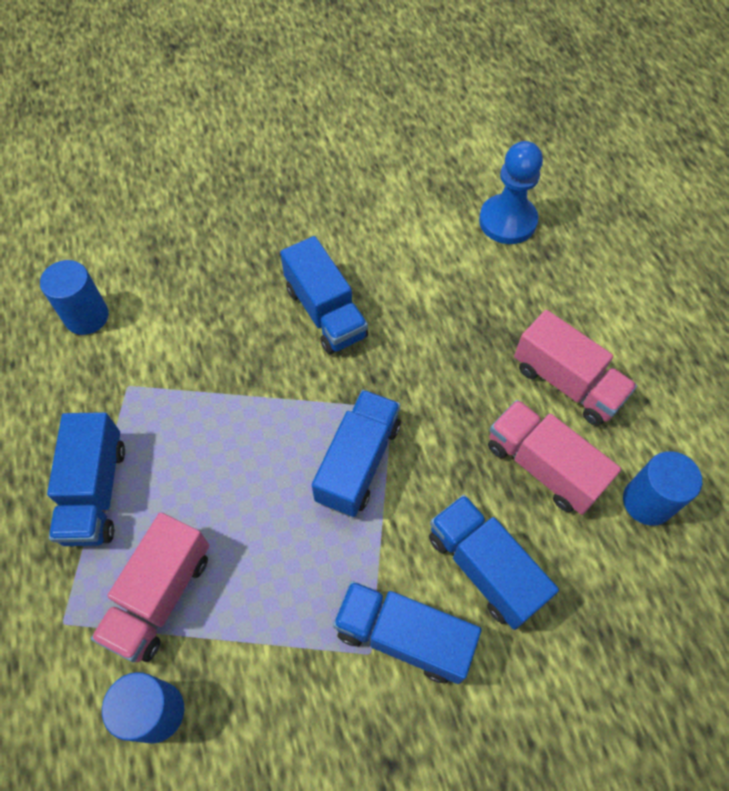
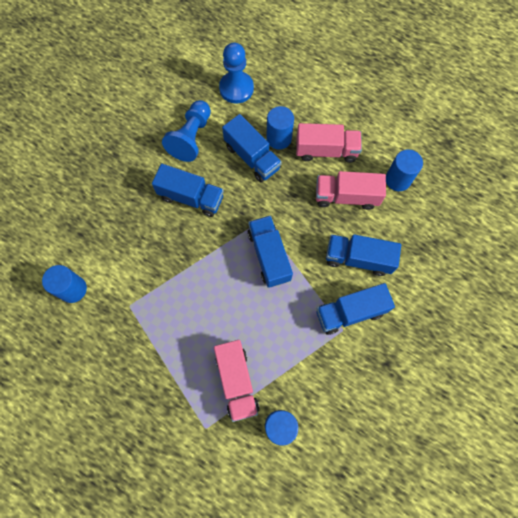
camera: 40 degrees left, 10 degrees up
blue truck [47,412,125,546] -> blue truck moved to [222,114,282,182]
none -> blue pawn [162,100,211,162]
none -> blue cylinder [266,106,294,150]

